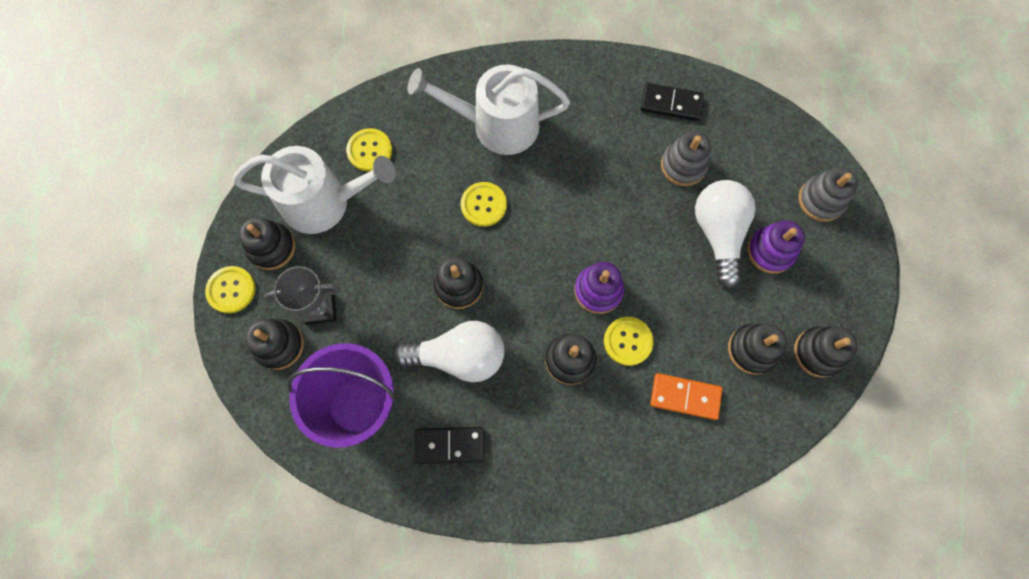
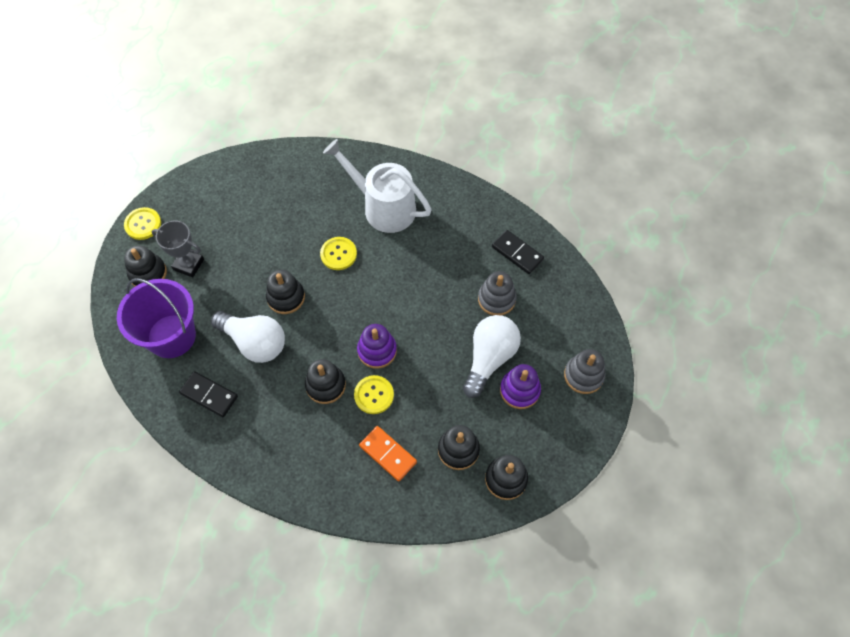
camera: 30 degrees right, 10 degrees down
white watering can [233,146,396,234] -> none
black stacking toy [239,217,295,270] -> none
yellow button [346,128,392,171] -> none

